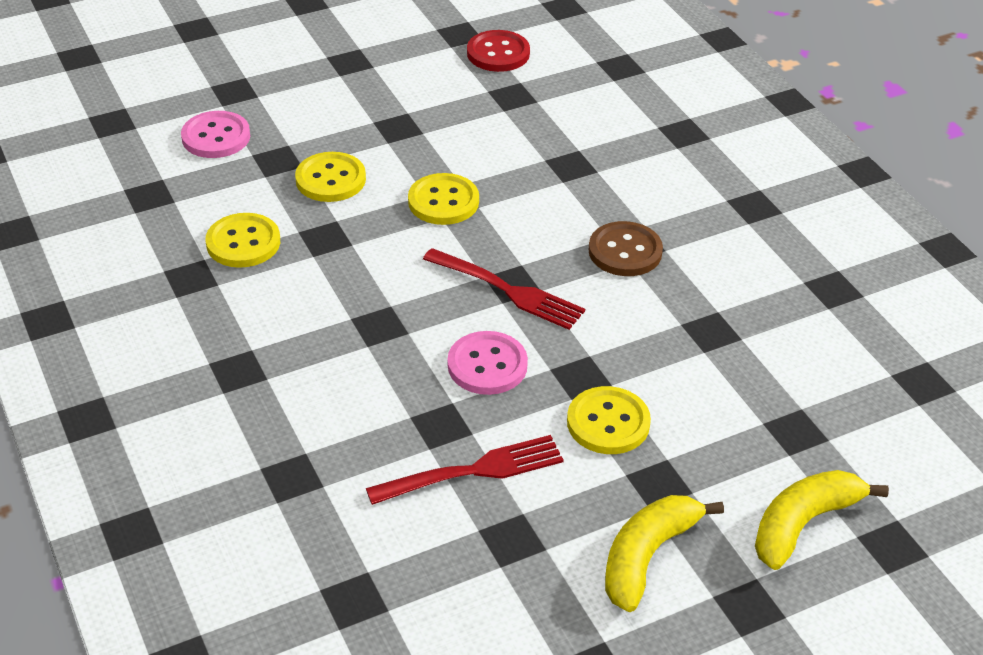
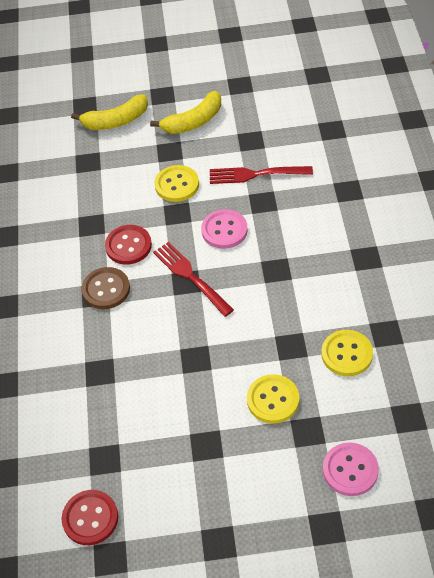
camera: 155 degrees left, 10 degrees up
yellow button [408,173,479,225] -> none
none -> red button [105,225,152,265]

